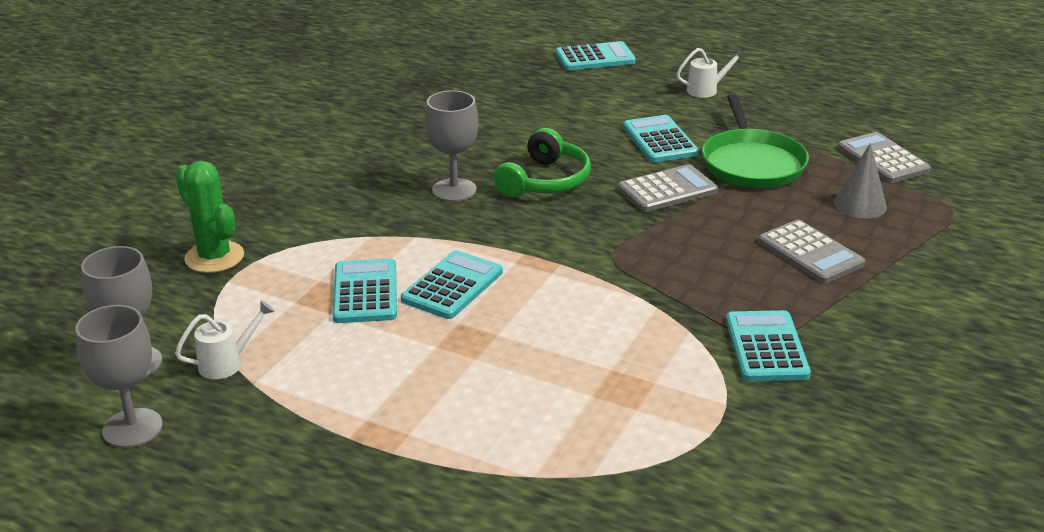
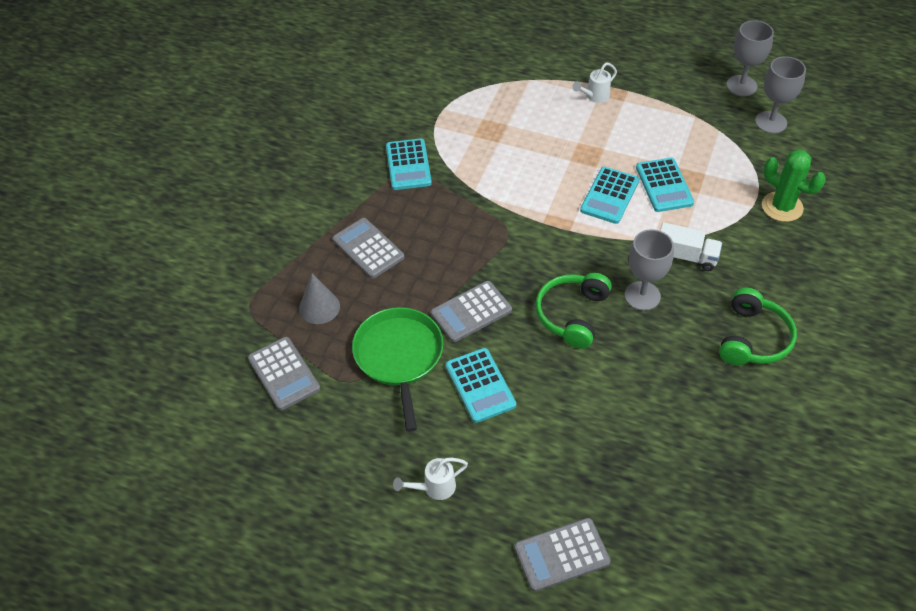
camera: 175 degrees right, 20 degrees up
white watering can [175,300,275,379] -> white watering can moved to [572,62,617,103]
turquoise calculator [556,41,636,70] -> grey calculator [514,518,611,592]
none -> white truck [660,222,722,271]
none -> green headphones [719,288,797,365]

